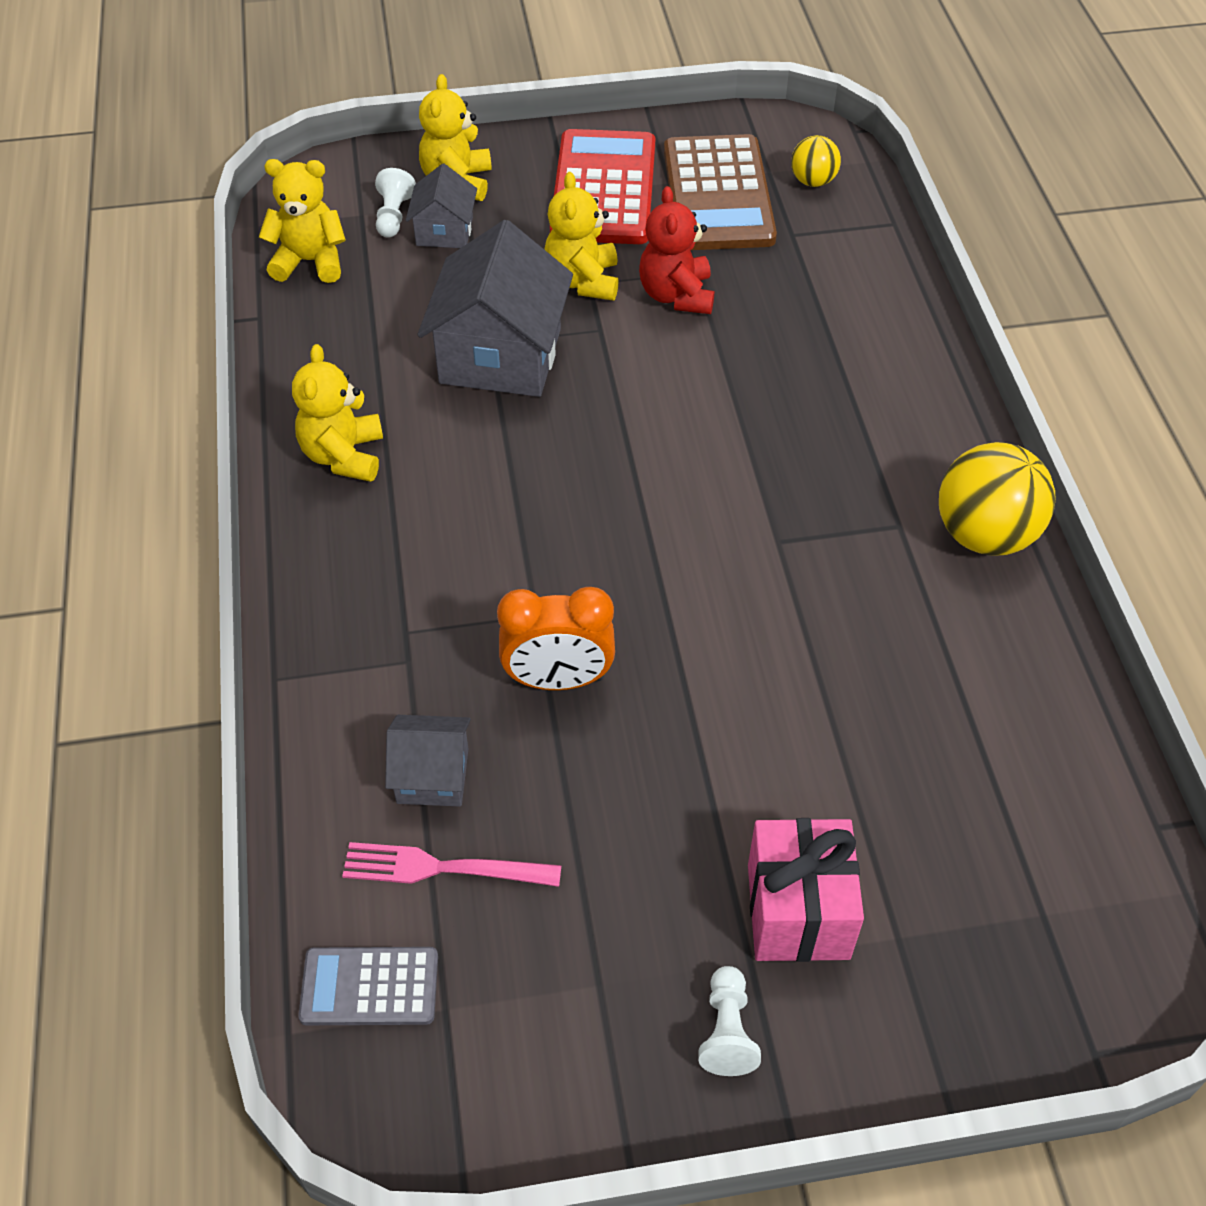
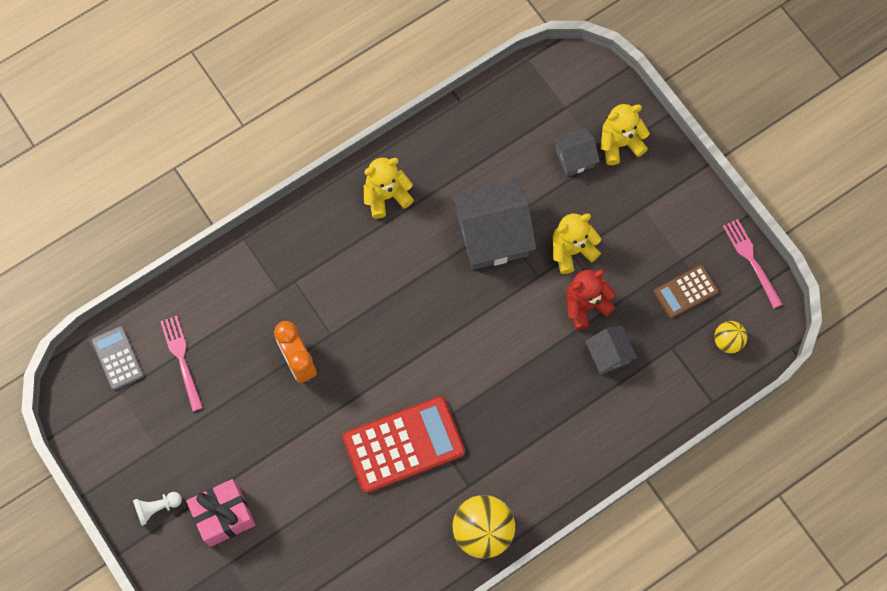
camera: 65 degrees right, 20 degrees up
yellow teddy bear [259,159,346,283] -> none
white pawn [375,168,416,238] -> none
grey house [385,715,471,807] -> grey house moved to [585,326,637,375]
red calculator [550,129,655,244] -> red calculator moved to [343,397,465,493]
brown calculator [664,134,777,250] -> brown calculator [654,265,719,318], size x0.54
none -> pink fork [723,219,783,308]

